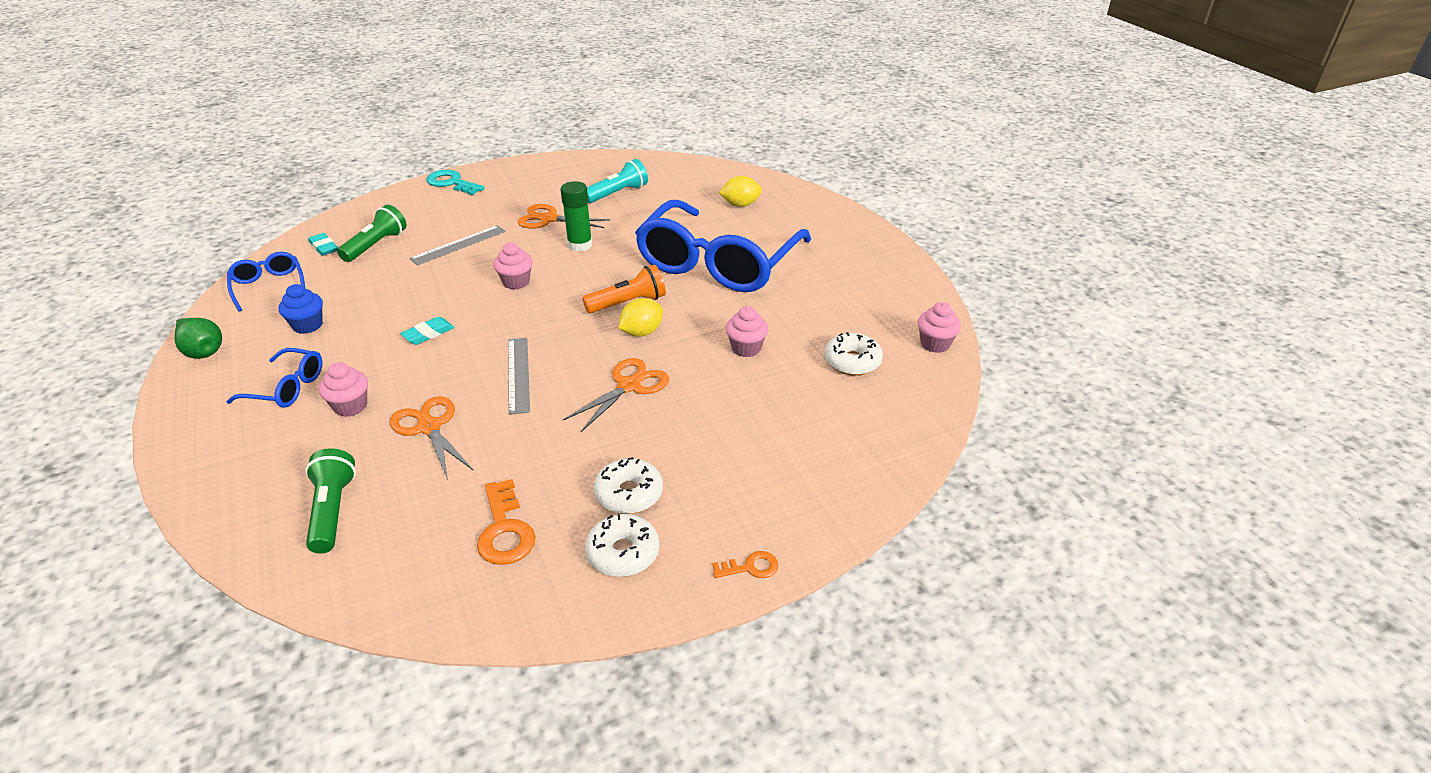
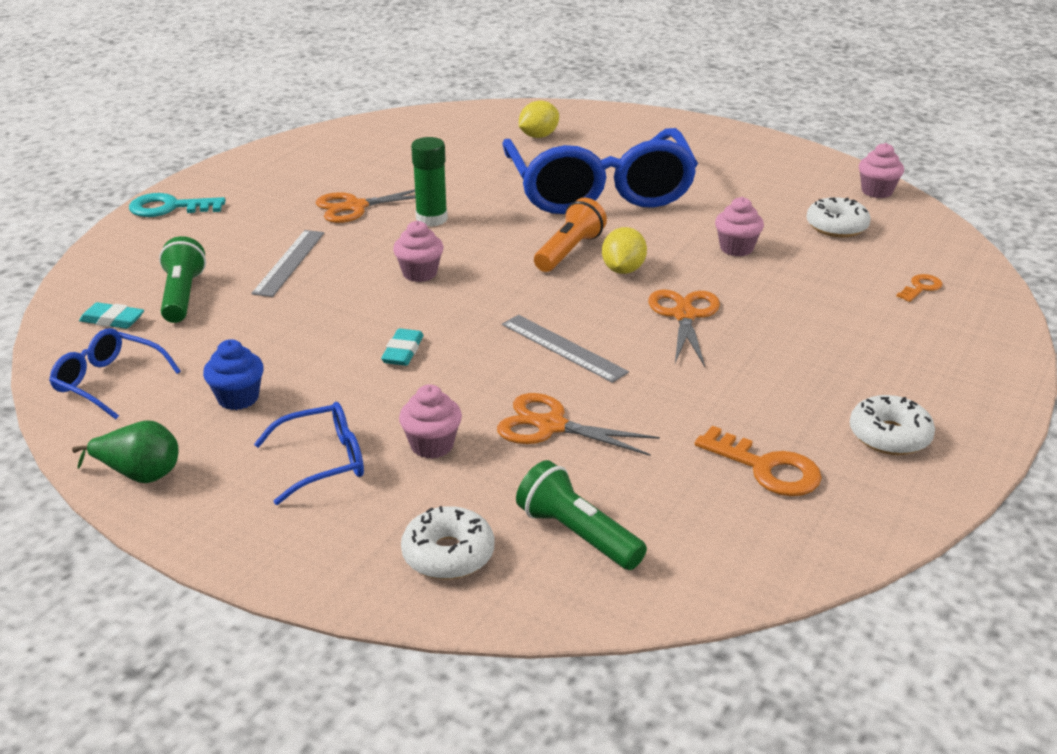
camera: 35 degrees left, 5 degrees down
turquoise flashlight [587,159,648,203] -> none
white donut [593,457,663,514] -> white donut moved to [401,506,494,579]
orange key [712,551,779,578] -> orange key moved to [896,274,942,302]

